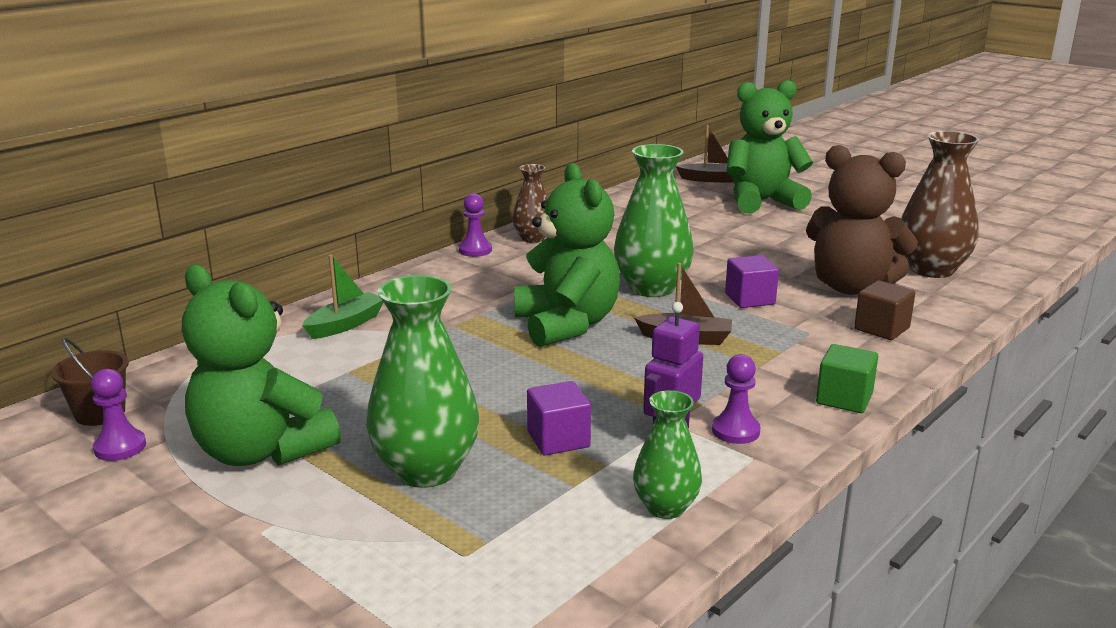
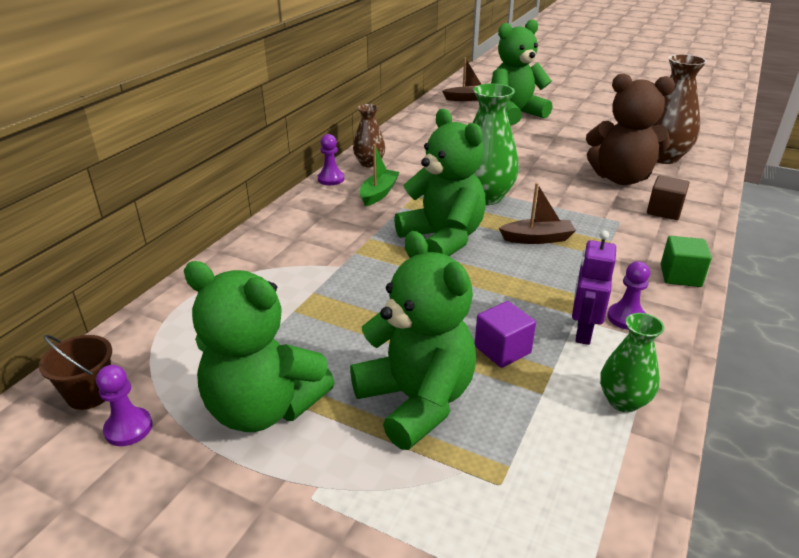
camera: 15 degrees left, 10 degrees up
green boat [302,254,384,339] -> green boat moved to [359,144,400,207]
green vase [366,275,479,488] -> green teddy bear [350,231,476,450]
purple cube [725,255,779,308] -> none

